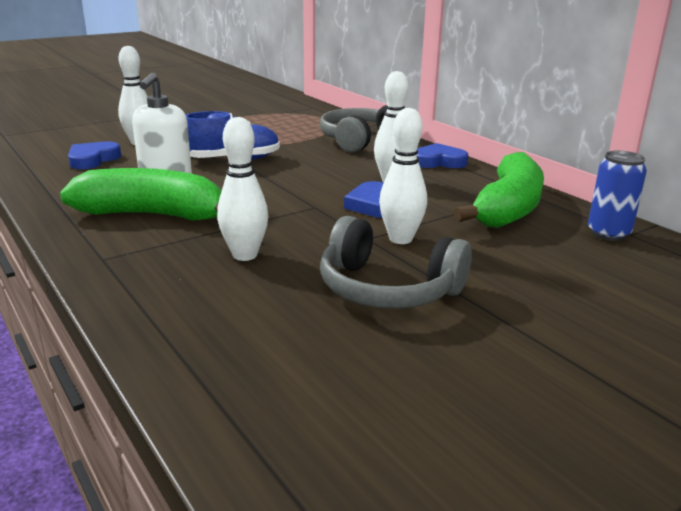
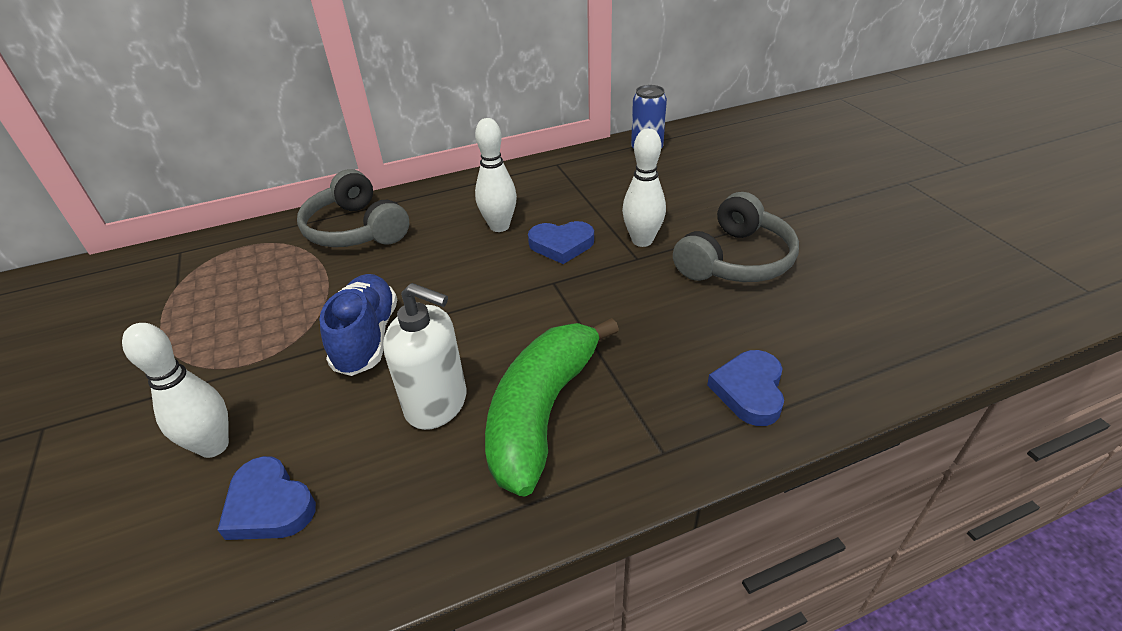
camera: 75 degrees left, 15 degrees up
white bowling pin [217,117,268,261] -> none
blue heart [417,143,468,168] -> blue heart moved to [707,350,784,426]
green banana [453,152,544,228] -> none

